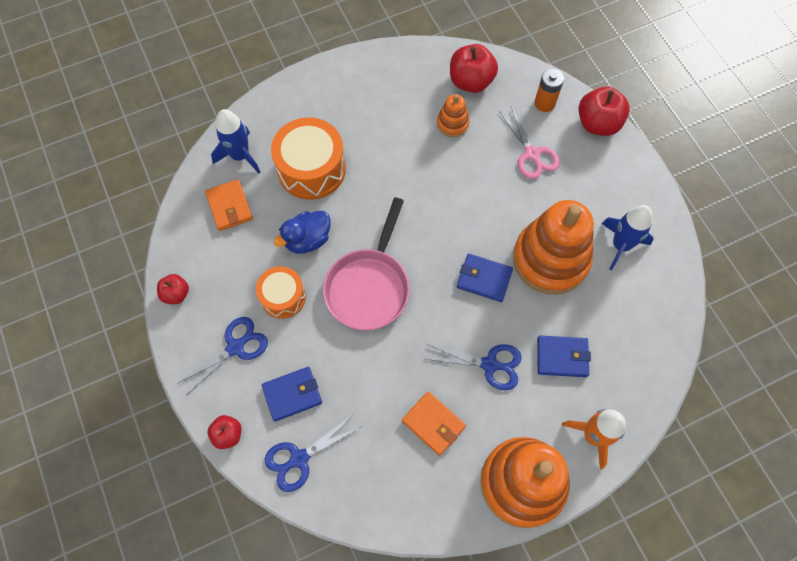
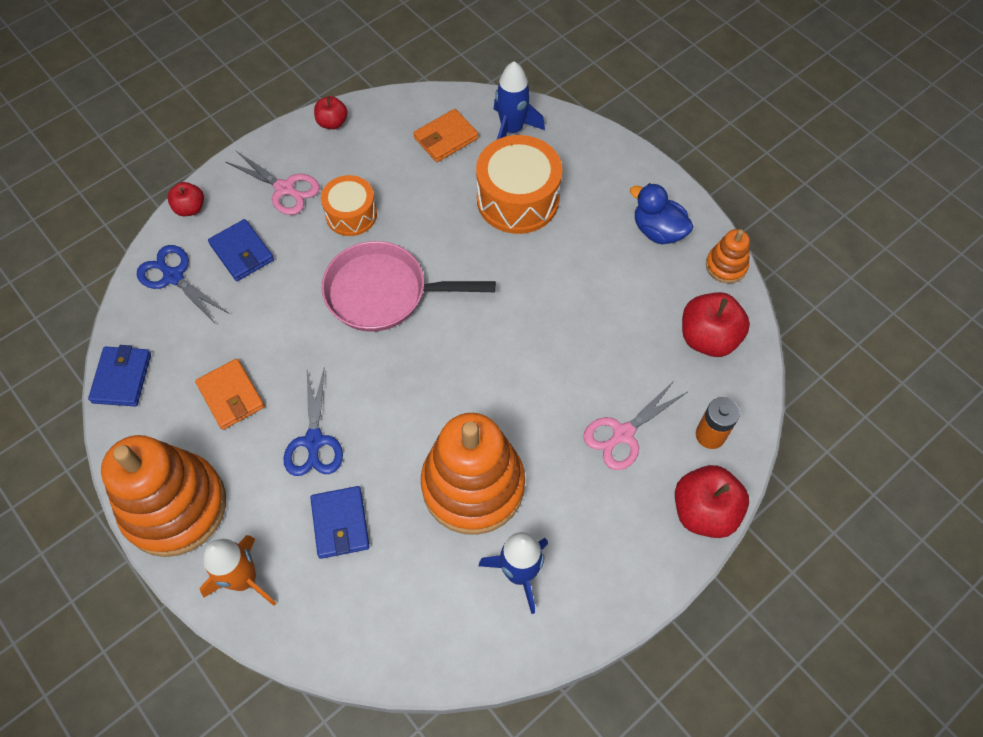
camera: 75 degrees right, 5 degrees down
blue scissors [177,317,268,395] -> pink scissors [226,150,320,215]
blue duck [274,211,331,253] -> blue duck moved to [630,183,693,244]
orange wallet [402,391,466,456] -> orange wallet turned 60 degrees counterclockwise [195,359,265,430]
orange stacking toy [437,94,470,137] -> orange stacking toy moved to [706,229,750,283]
blue wallet [457,254,513,302] -> blue wallet moved to [88,345,151,406]

